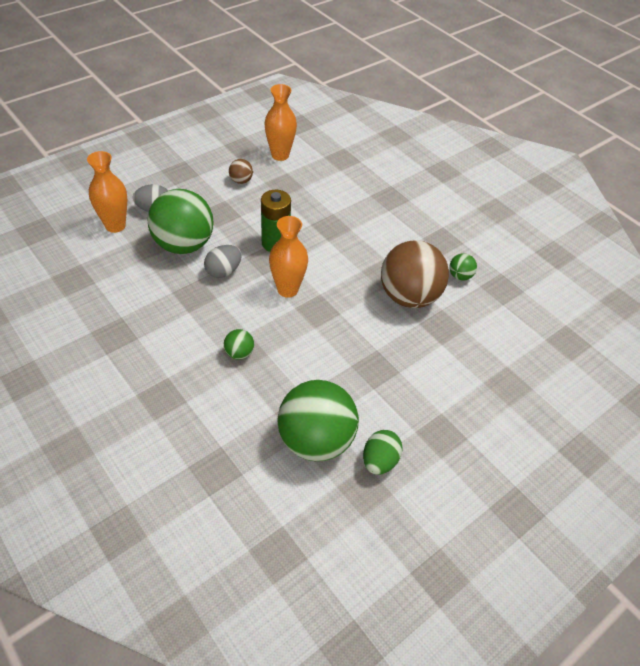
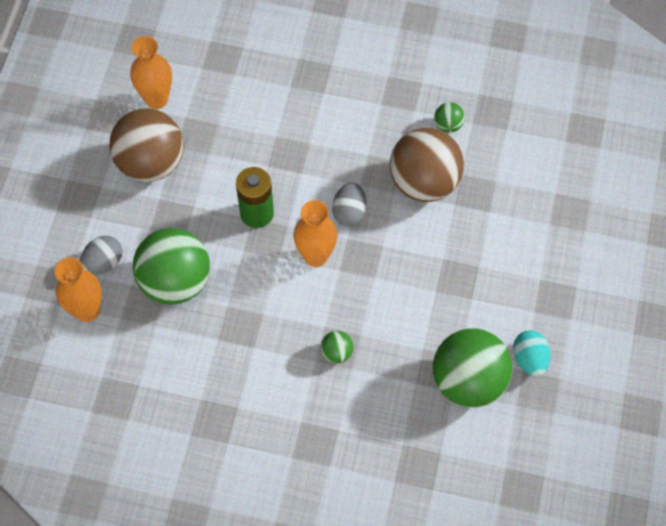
camera: 35 degrees left, 15 degrees up
grey egg [204,245,242,278] -> grey egg moved to [332,182,367,226]
brown ball [229,159,253,184] -> brown ball [109,108,184,182], size x2.36
green egg [363,430,403,475] -> turquoise egg [513,330,550,376]

